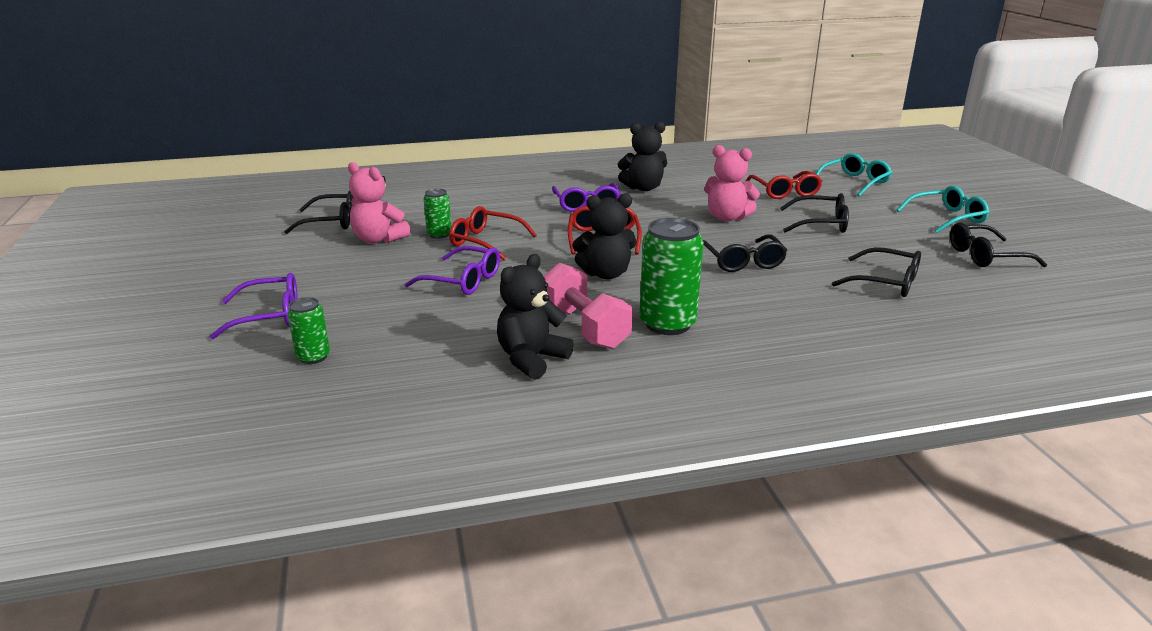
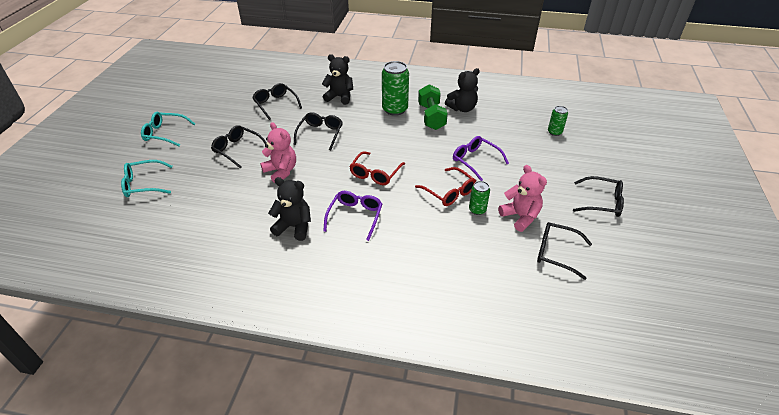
camera: 155 degrees left, 15 degrees up
purple glasses [209,273,297,339] -> none
pink dumbbell [544,263,632,349] -> green dumbbell [418,84,448,130]
black teddy bear [572,193,637,280] -> black teddy bear moved to [322,54,353,105]
red glasses [746,171,822,199] -> none
black glasses [950,223,1047,267] -> black glasses moved to [573,176,624,217]

